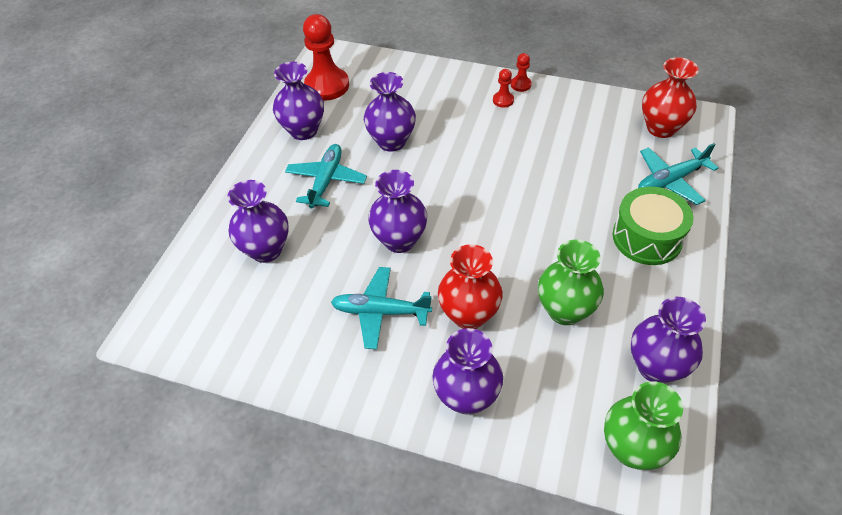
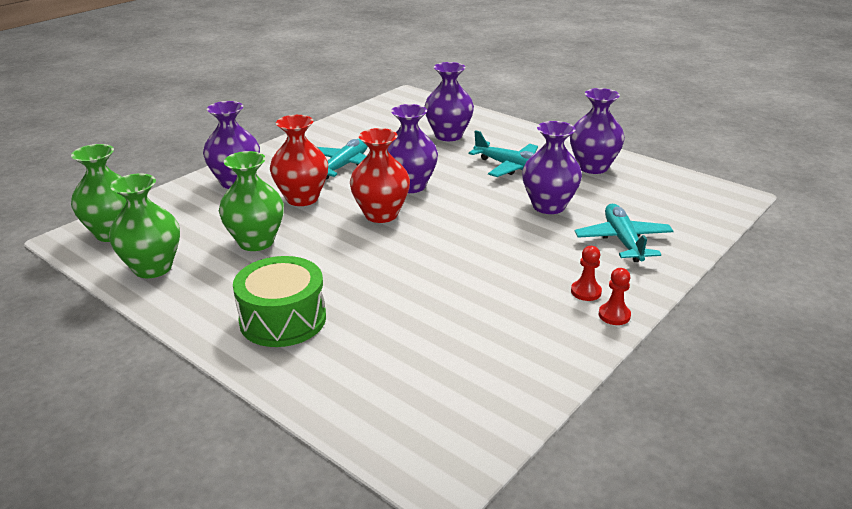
camera: 110 degrees right, 20 degrees down
red pawn [303,14,349,101] -> none
purple vase [631,297,706,383] -> green vase [109,173,180,278]
turquoise plane [638,143,718,205] -> turquoise plane moved to [575,204,674,262]
red vase [642,57,699,138] -> red vase moved to [350,128,410,223]

